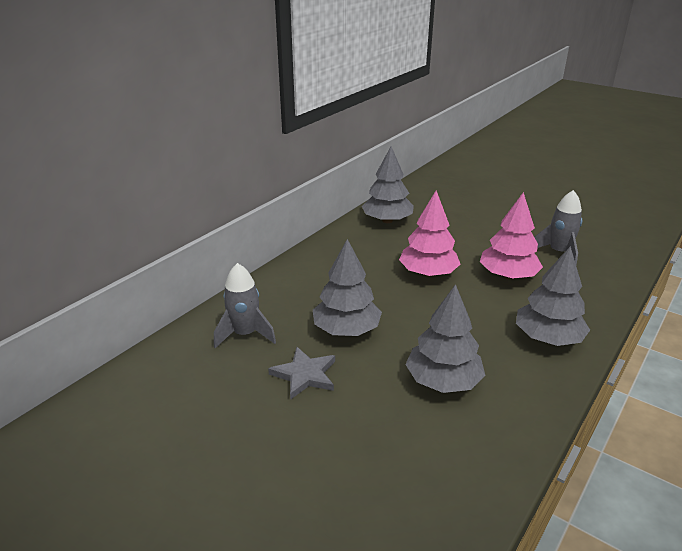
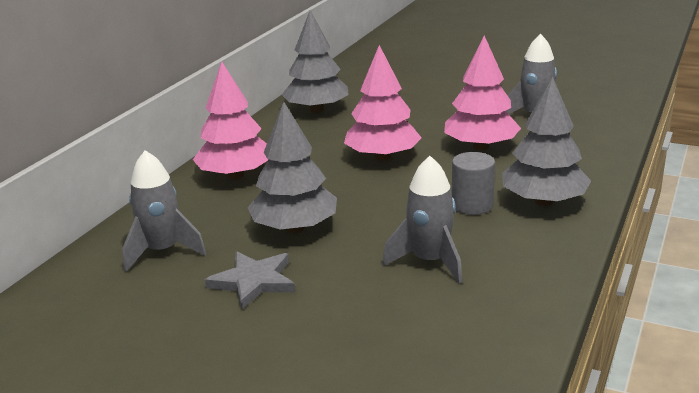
camera: 10 degrees left, 5 degrees down
grey tree [405,284,485,393] -> grey rocket [382,156,463,284]
none -> pink tree [193,61,269,179]
none -> grey cylinder [452,152,495,215]

